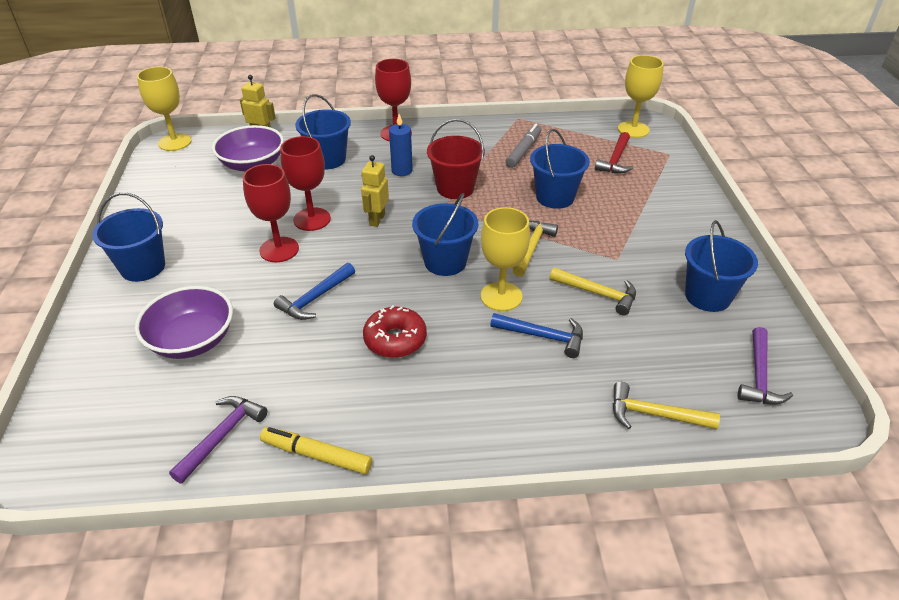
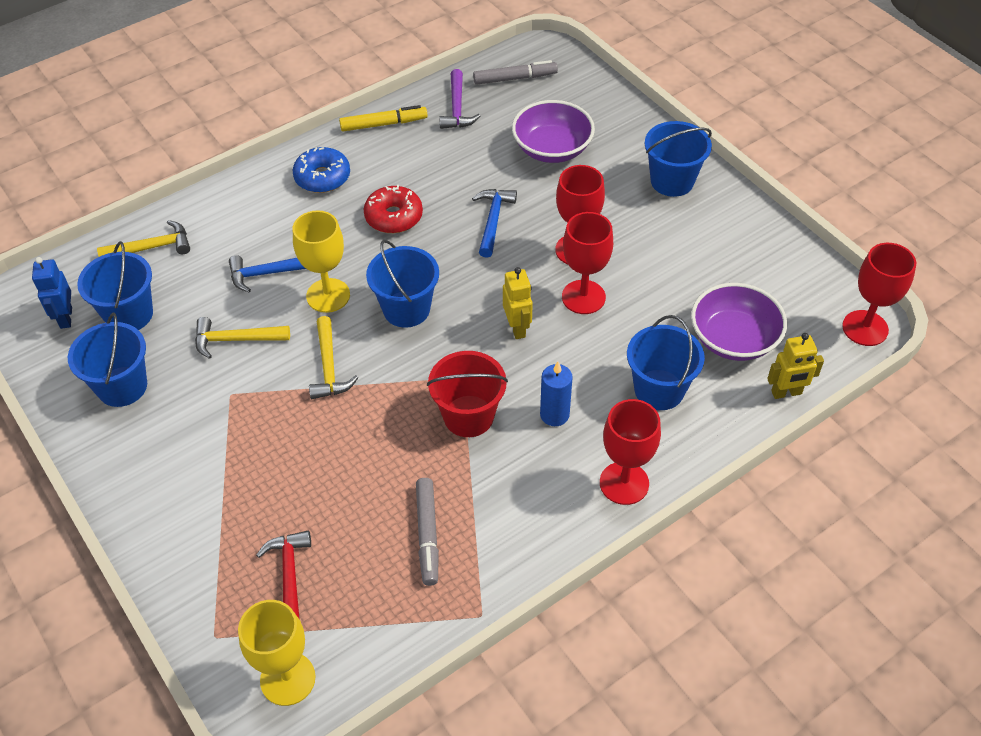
camera: 150 degrees right, 10 degrees up
yellow goblet [137,66,192,151] -> red goblet [842,243,916,346]
blue bucket [530,129,590,209] -> blue bucket moved to [77,241,153,330]
purple hammer [738,327,793,405] -> blue robot [32,257,72,329]
none -> blue donut [293,147,350,193]
none -> grey marker [473,60,558,85]

